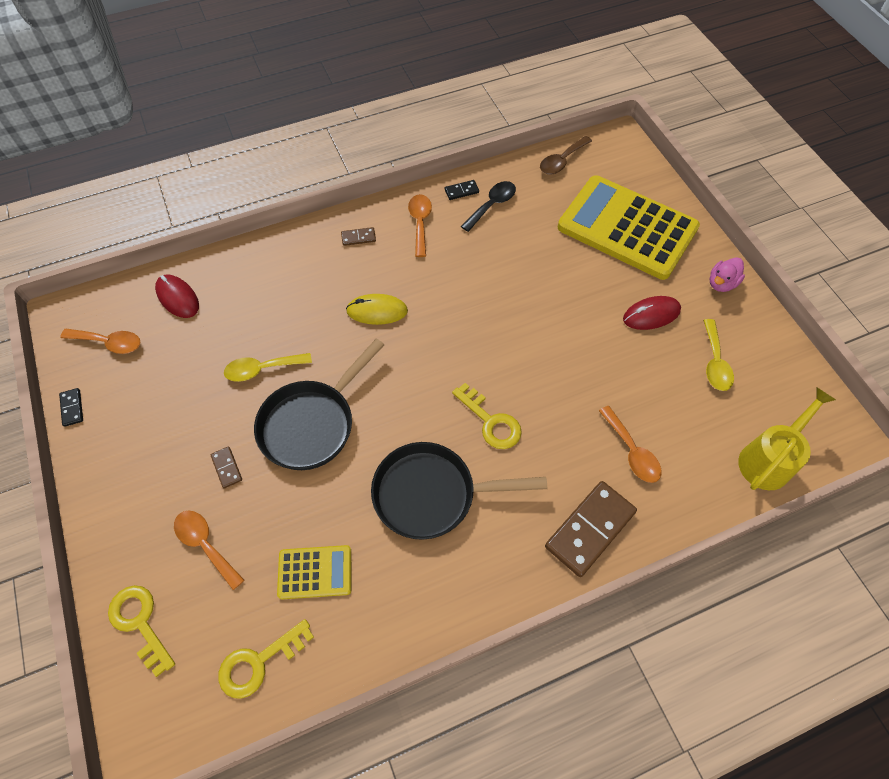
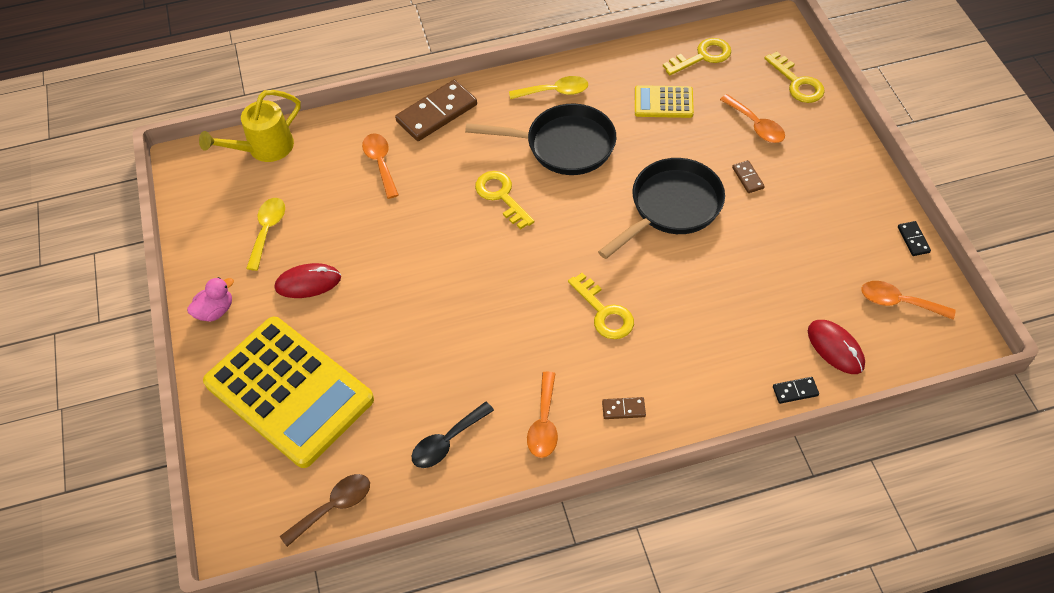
camera: 170 degrees left, 5 degrees down
yellow spoon [224,353,312,382] -> yellow spoon moved to [509,76,588,99]
yellow mouse [346,294,408,325] -> yellow key [568,273,634,339]
black domino [445,180,479,200] -> black domino moved to [773,377,819,404]

